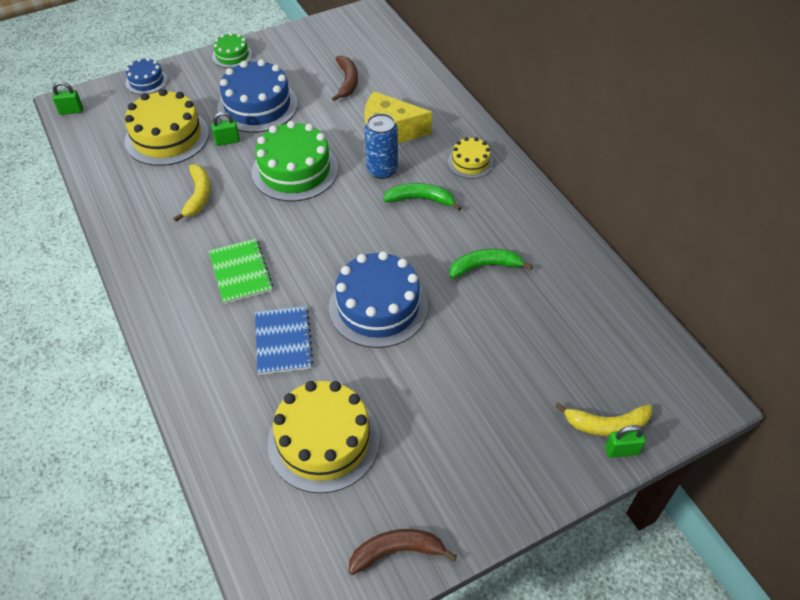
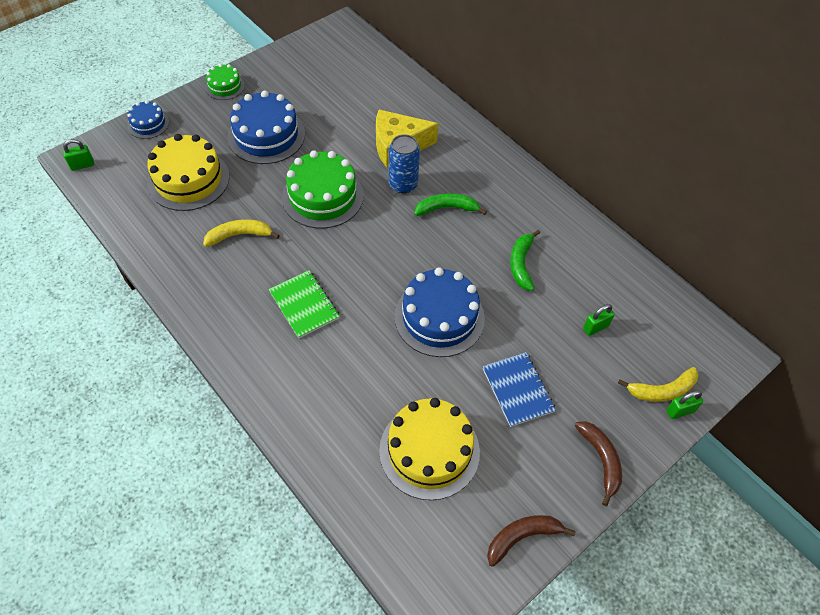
camera: 15 degrees left, 5 degrees up
yellow banana [173,164,211,222] -> yellow banana turned 90 degrees counterclockwise [203,219,280,247]
green padlock [211,112,240,146] -> green padlock moved to [583,304,615,336]
blue notebook [255,306,313,375] -> blue notebook moved to [483,352,556,427]
brown banana [332,56,358,101] -> brown banana moved to [575,421,622,506]
yellow cake [448,137,493,179] -> none
green banana [450,249,533,279] -> green banana turned 60 degrees counterclockwise [510,230,540,291]

